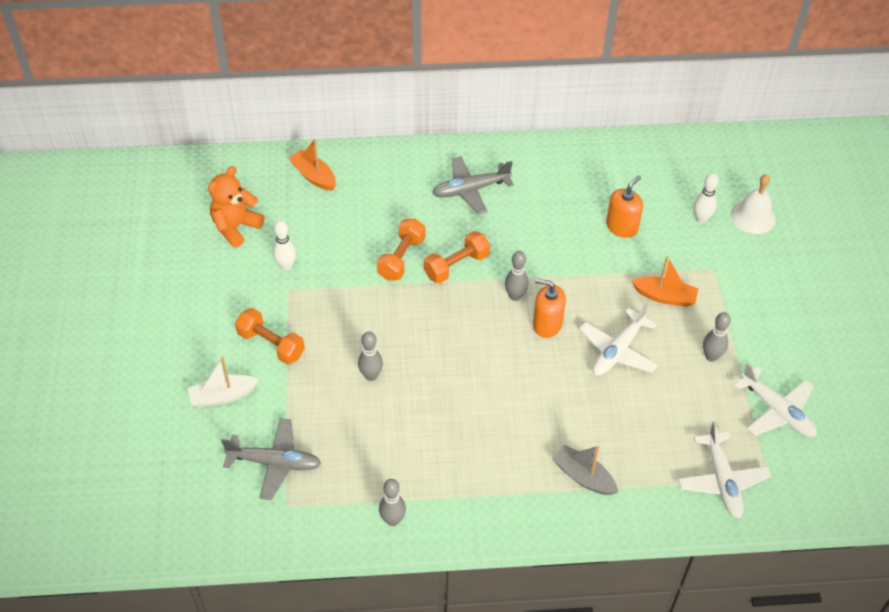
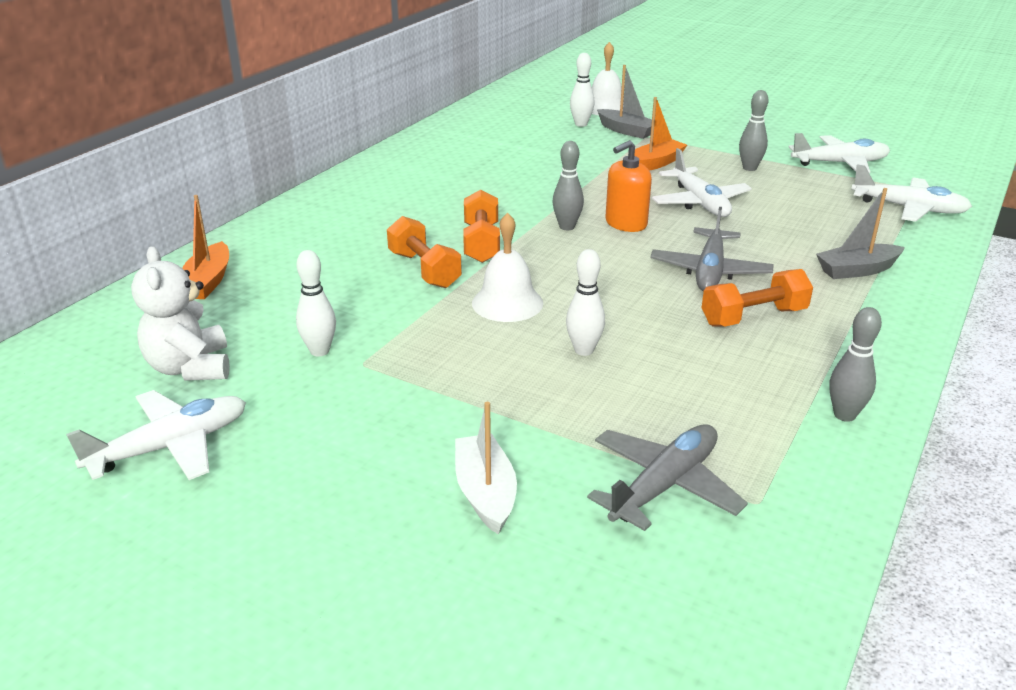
camera: 55 degrees left, 20 degrees down
white boat [188,357,259,407] -> white boat turned 150 degrees clockwise [455,402,517,535]
orange teddy bear [208,166,264,248] -> white teddy bear [131,246,230,381]
orange dumbbell [235,308,305,364] -> orange dumbbell moved to [701,269,813,327]
orange boat [288,139,336,191] -> orange boat turned 75 degrees counterclockwise [182,195,229,299]
grey bowling pin [358,332,383,381] -> white bowling pin [566,249,605,356]
grey plane [432,156,514,214] -> grey plane moved to [650,207,774,291]
orange soap dispenser [606,175,643,238] -> none
none -> white plane [66,390,246,480]
none -> white bell [472,213,543,322]
none -> grey boat [597,65,652,139]

